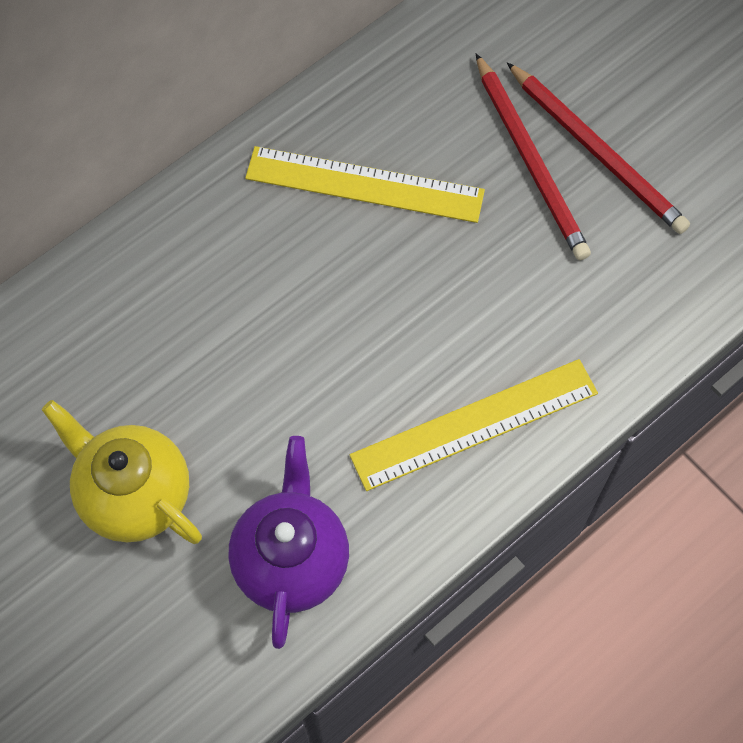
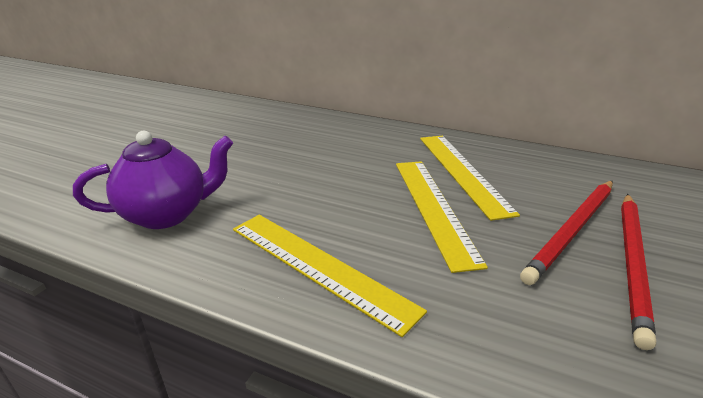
camera: 65 degrees right, 35 degrees down
yellow teapot [42,400,202,544] -> none
none -> yellow ruler [396,161,488,273]

